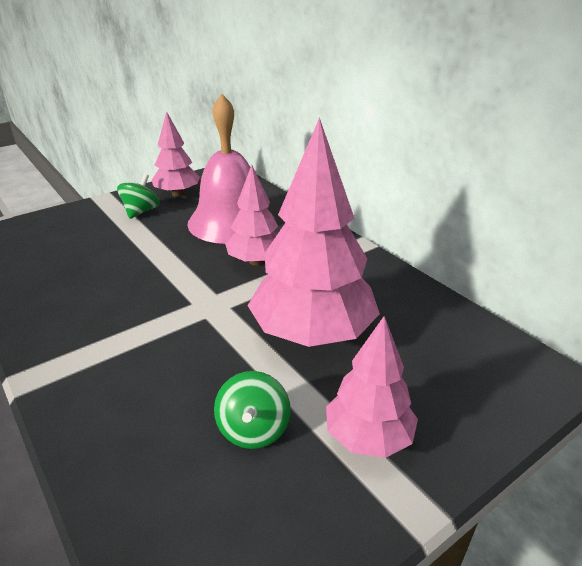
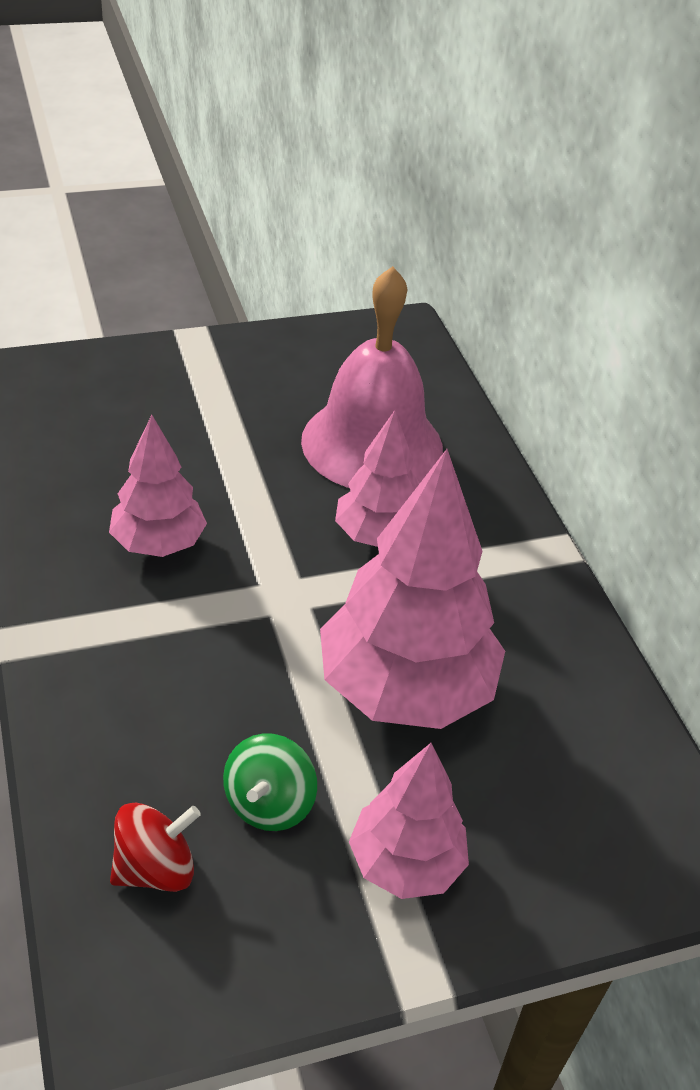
camera: 15 degrees right, 10 degrees up
green spinning top [117,174,160,219] -> none
pink tree [151,111,200,197] -> pink tree moved to [109,415,207,557]
none -> red spinning top [110,802,201,892]

